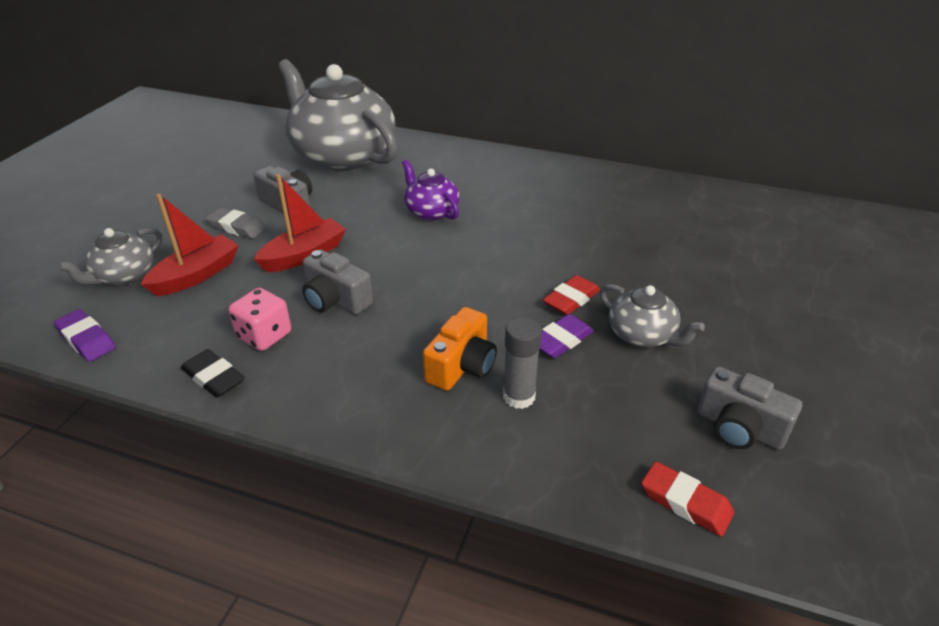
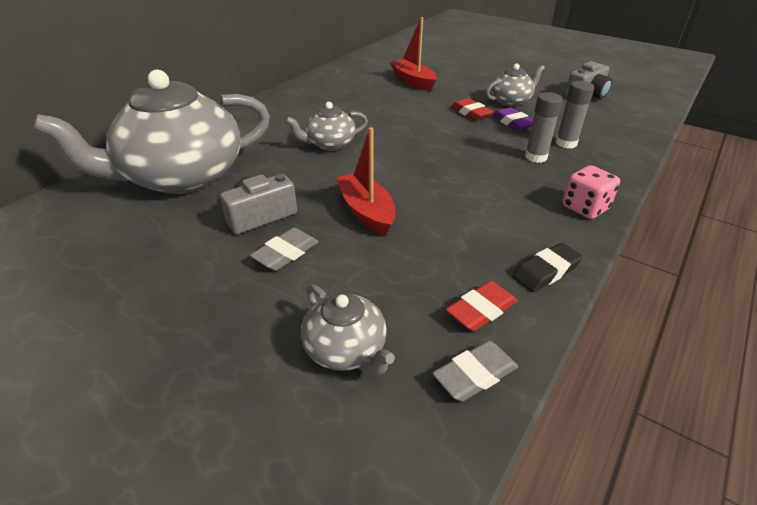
camera: 75 degrees left, 0 degrees up
purple eraser [54,309,116,362] -> grey eraser [432,341,518,401]
red boat [141,194,239,296] -> red boat moved to [390,17,437,91]
pink dice [228,288,291,351] -> pink dice moved to [562,165,620,219]
grey camera [302,250,373,315] -> none
purple teapot [402,160,460,221] -> grey teapot [285,102,368,151]
orange camera [423,307,497,391] -> grey glue stick [525,92,563,163]
red eraser [641,461,734,537] -> red eraser moved to [445,281,517,331]

